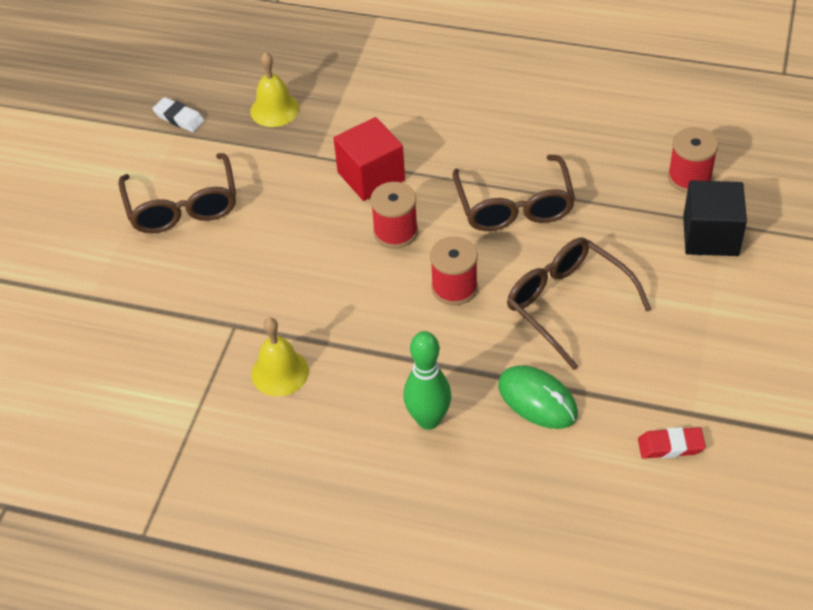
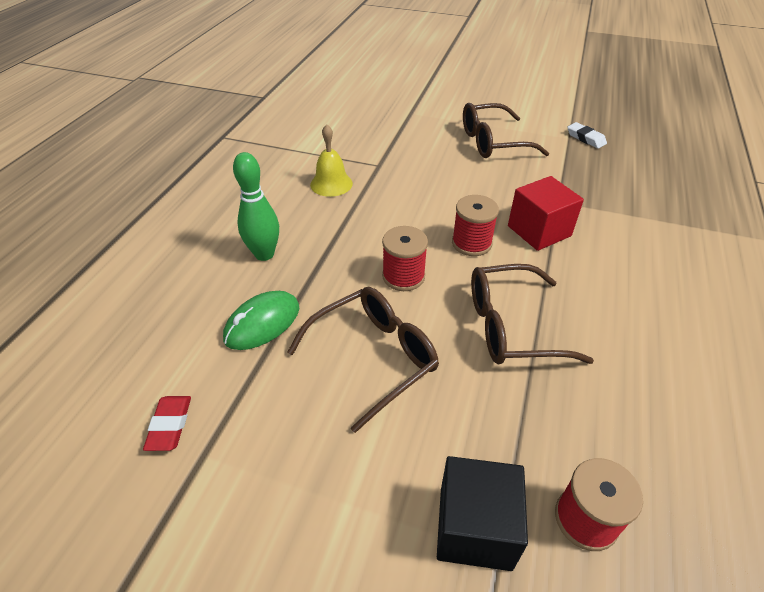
camera: 90 degrees right, 5 degrees down
white eraser [153,97,205,132] -> white eraser turned 75 degrees counterclockwise [567,122,607,149]
yellow bell [250,52,299,127] -> none

